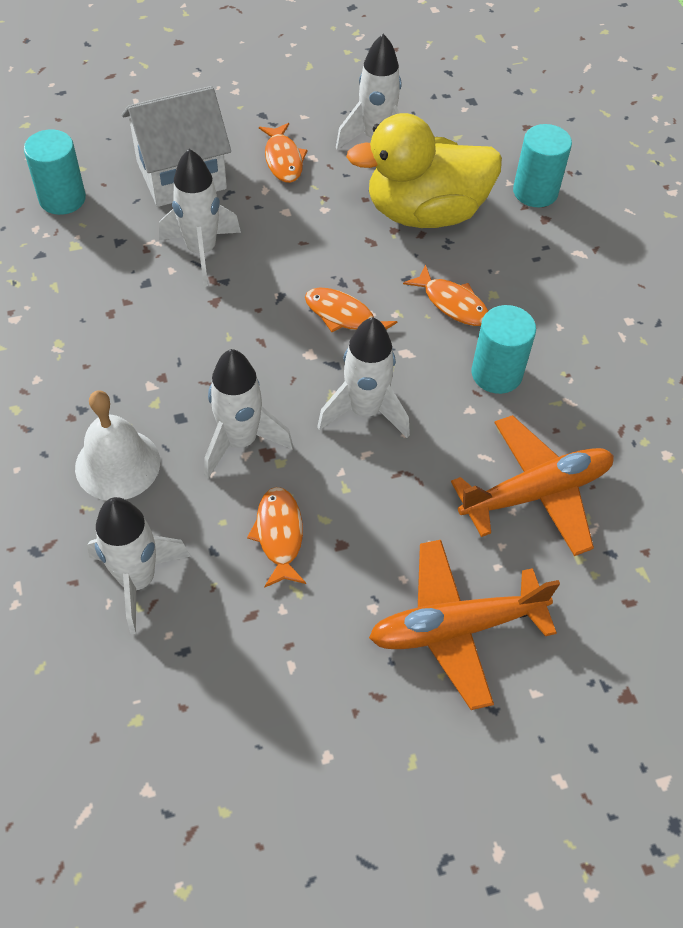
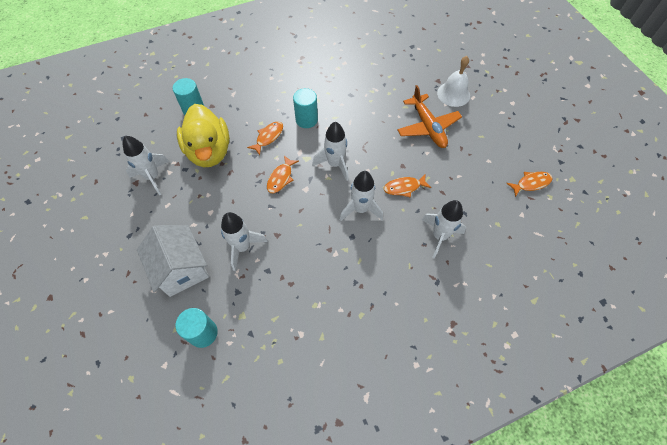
camera: 95 degrees left, 5 degrees up
white bell [75,390,160,500] -> white bell moved to [437,56,470,107]
orange fish [259,123,308,183] -> orange fish moved to [507,172,553,197]
orange plane [451,415,614,556] -> none

